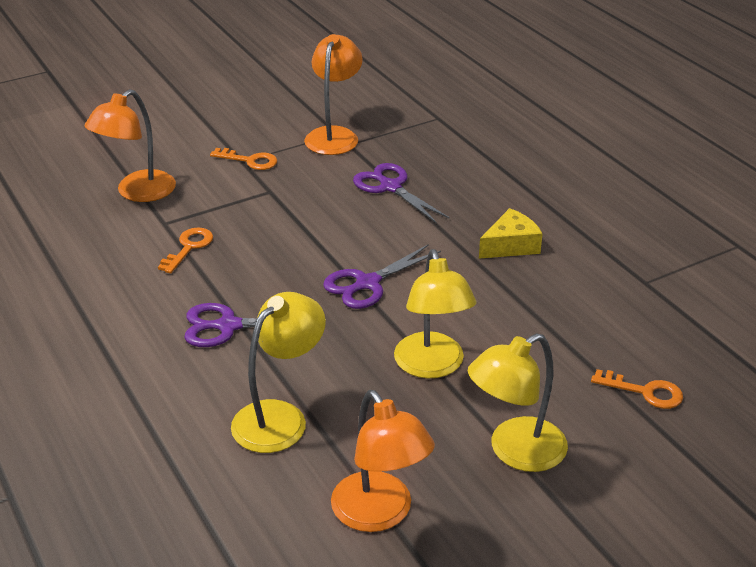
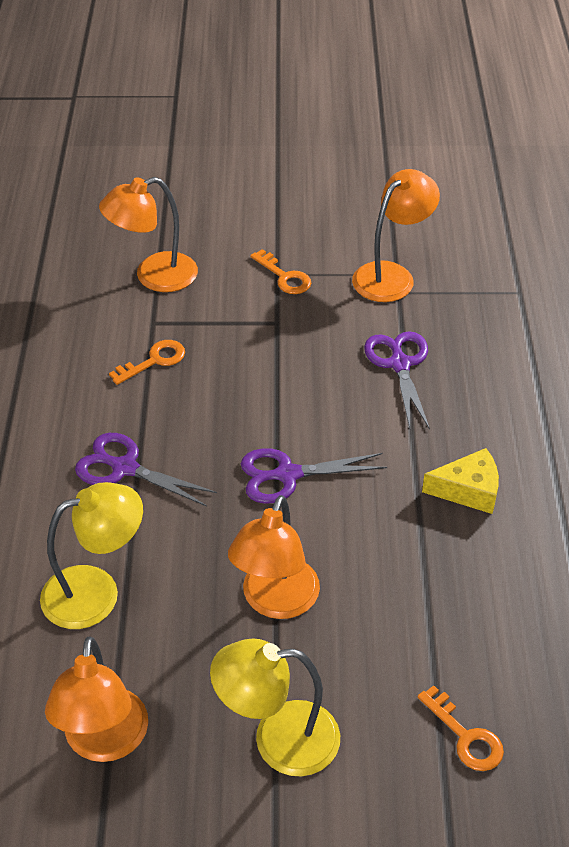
camera: 30 degrees right, 10 degrees up
yellow lamp [394,249,477,378] -> orange lamp [228,495,320,619]

